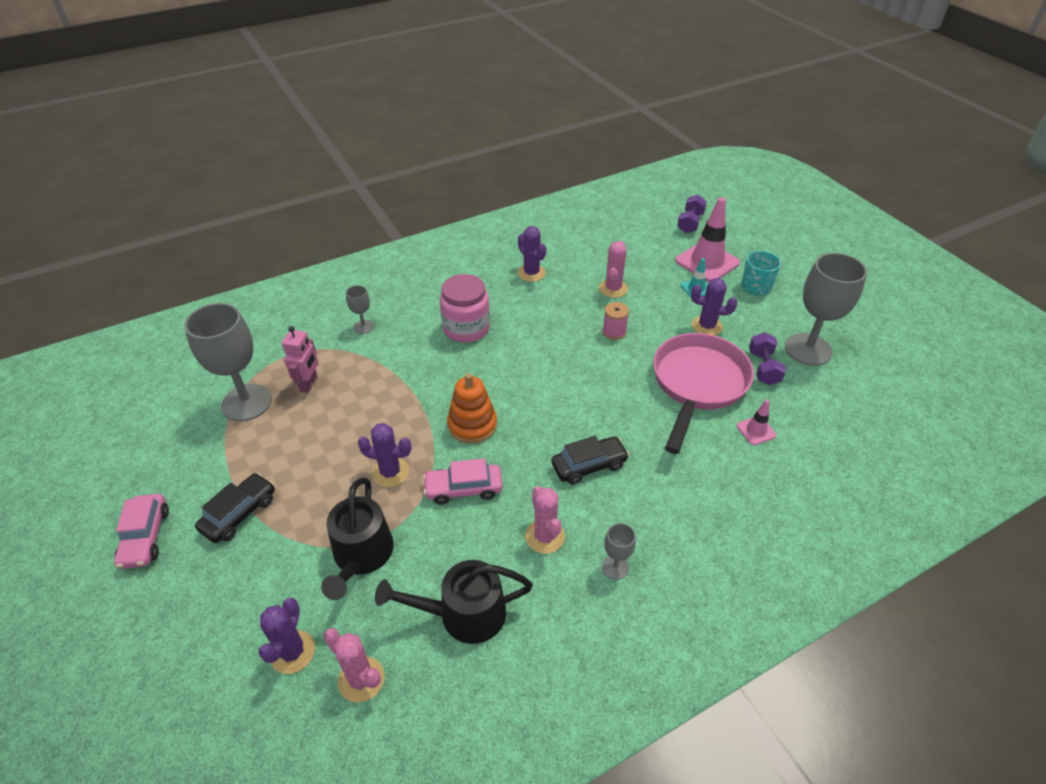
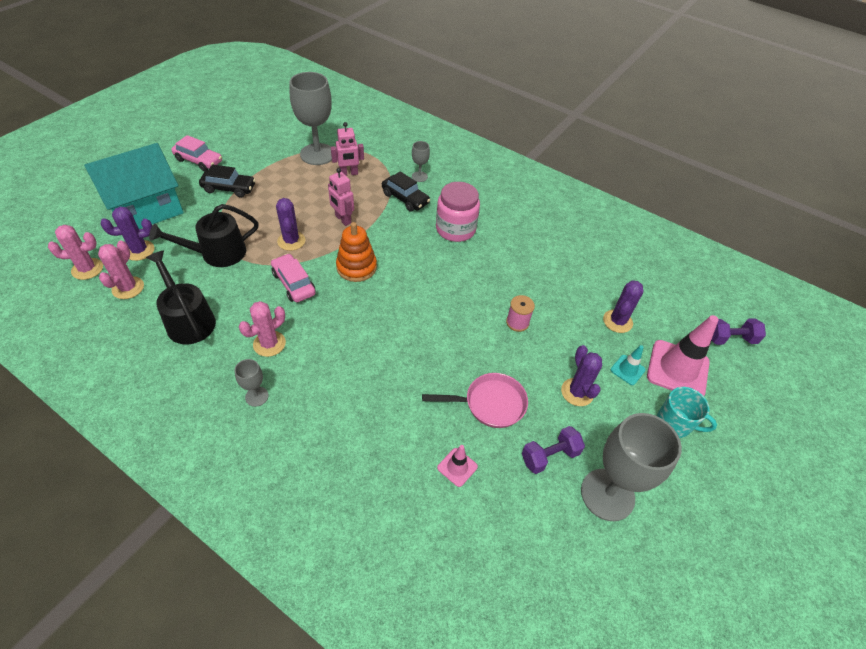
camera: 60 degrees right, 5 degrees up
pink car [114,494,169,569] -> pink car turned 120 degrees counterclockwise [171,135,222,171]
purple cactus [517,226,546,282] -> purple cactus moved to [603,281,643,333]
black car [551,436,629,485] -> black car moved to [382,171,430,212]
pink cactus [599,240,628,298] -> pink cactus moved to [48,225,103,280]
pink pan [653,333,754,454] -> pink pan [422,373,528,428], size x0.61
none -> turquoise house [84,143,184,229]
none -> pink robot [328,168,354,226]

